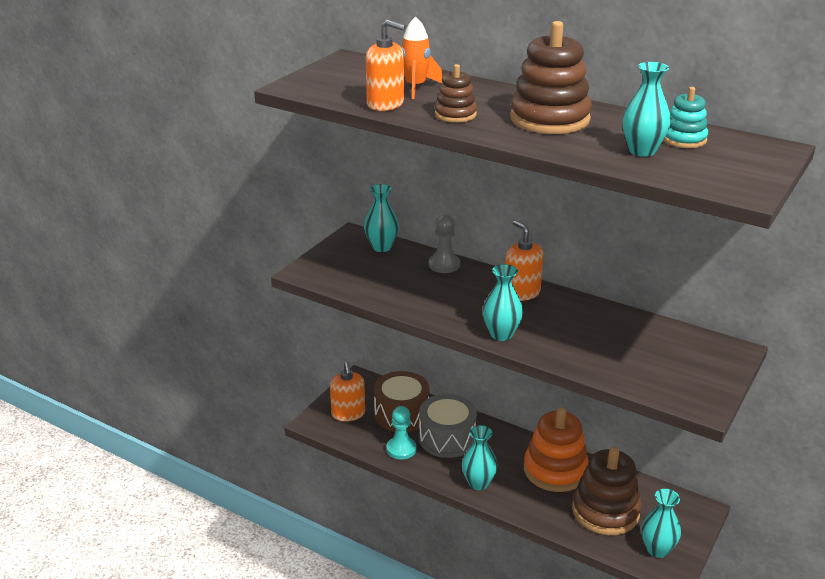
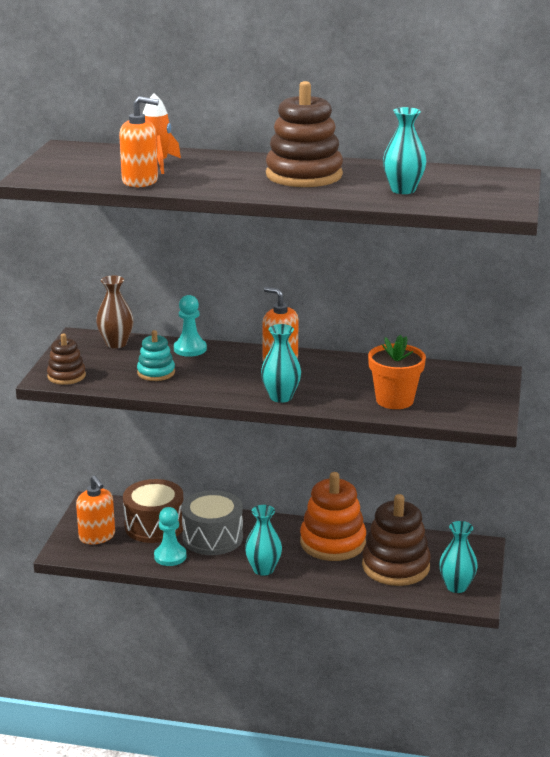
camera: 20 degrees left, 5 degrees down
turquoise vase [364,184,399,252] -> brown vase [96,276,134,348]
grey pawn [429,215,460,273] -> turquoise pawn [174,295,207,357]
brown stacking toy [435,64,477,123] -> brown stacking toy moved to [47,333,86,385]
turquoise stacking toy [663,87,708,148] -> turquoise stacking toy moved to [137,330,175,381]
none -> orange flower pot [368,335,426,409]

